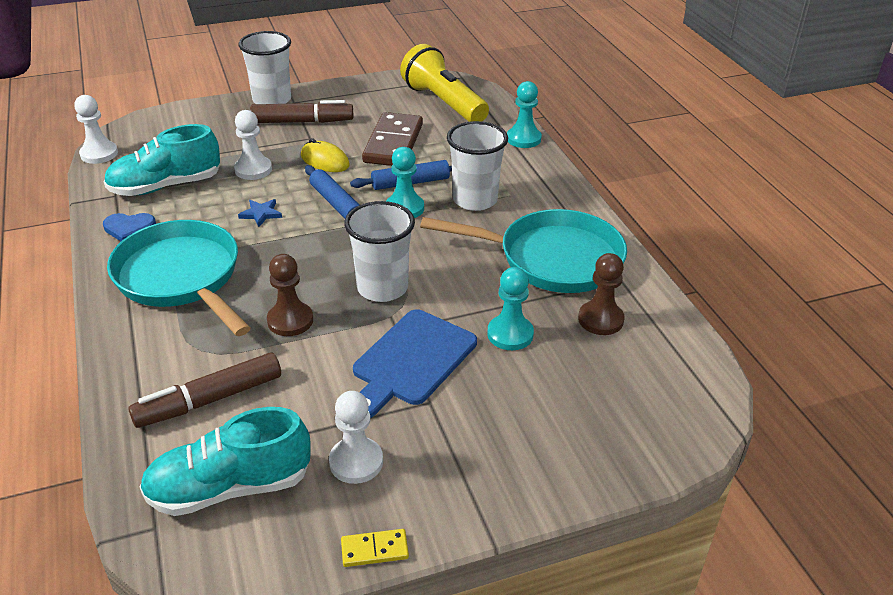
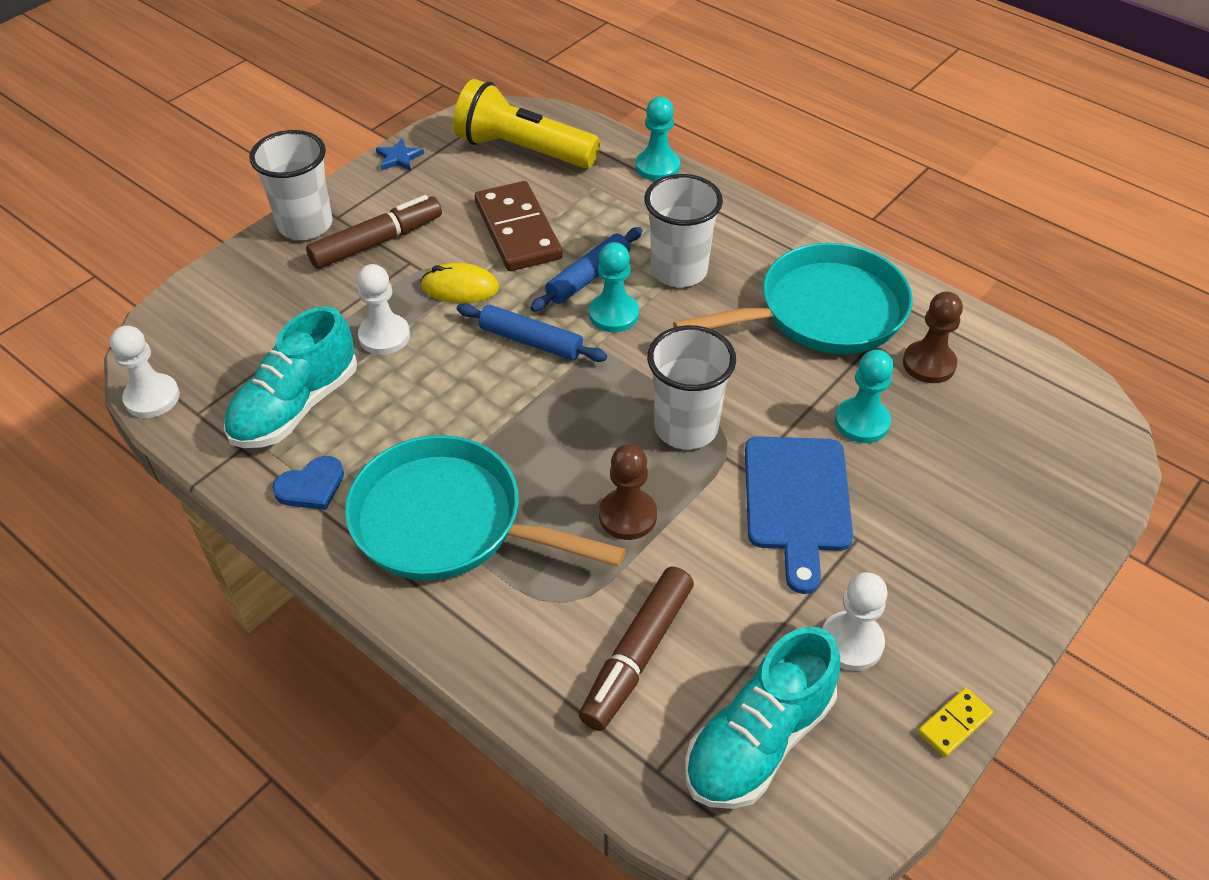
camera: 30 degrees left, 10 degrees up
blue star [238,199,282,227] -> blue star moved to [376,138,424,171]

